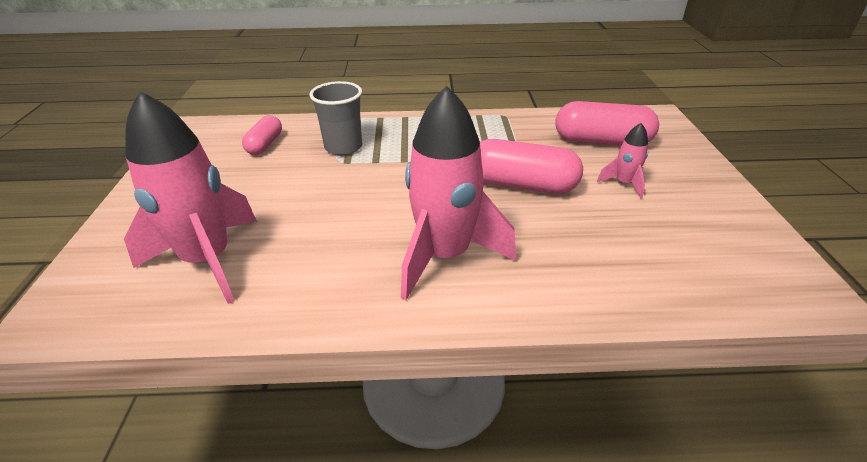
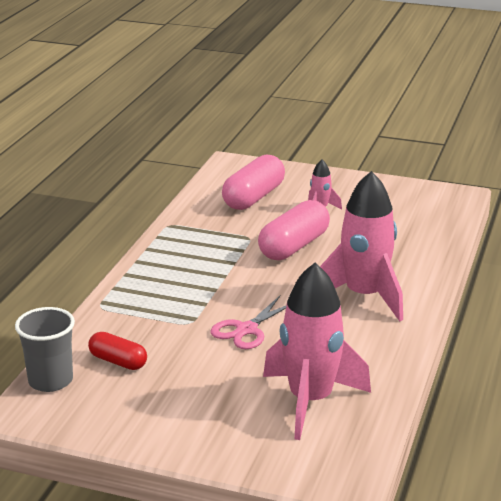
camera: 70 degrees left, 10 degrees down
pink capsule [242,115,282,155] -> red capsule [88,332,147,370]
grey cup [309,81,362,156] -> grey cup moved to [15,307,75,392]
none -> pink scissors [211,296,286,349]

